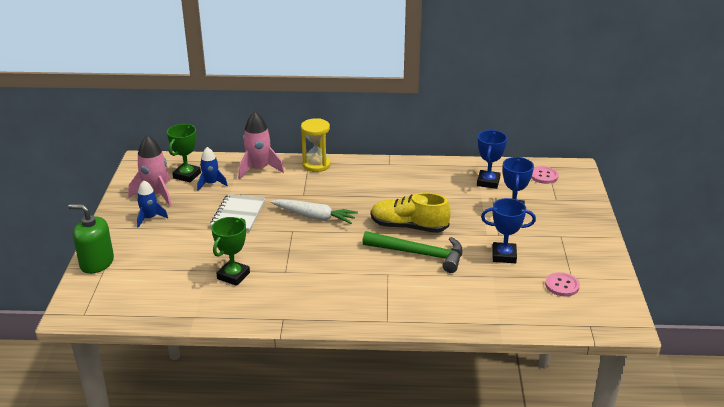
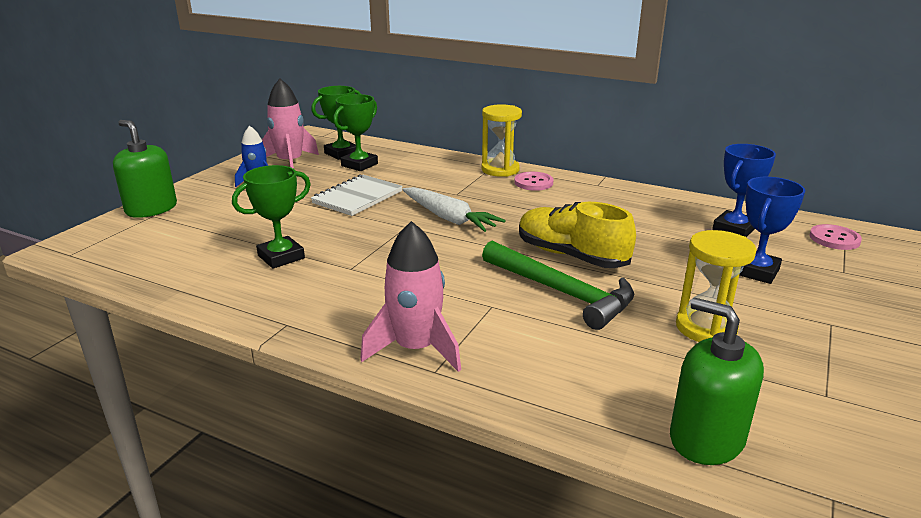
camera: 25 degrees right, 5 degrees down
blue rocket [197,147,228,191] -> green trophy [333,94,378,171]
pink rocket [238,112,284,180] -> pink rocket moved to [360,221,461,372]
blue trophy [481,198,536,263] -> yellow hourglass [676,230,757,342]
pink button [545,272,580,297] -> pink button moved to [514,172,553,191]
none -> green soap dispenser [670,298,764,465]

